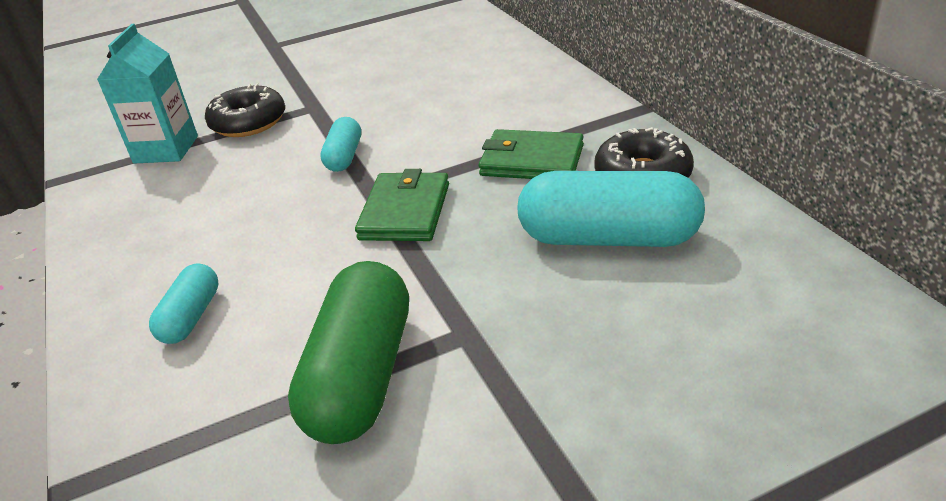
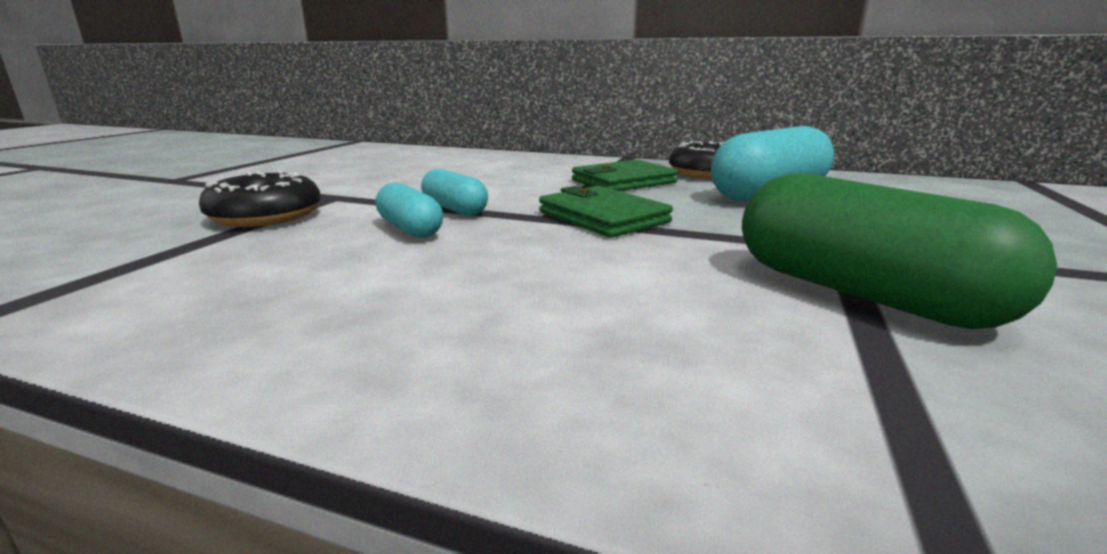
camera: 50 degrees left, 15 degrees down
turquoise carton [97,24,198,164] -> none
turquoise capsule [149,263,218,344] -> turquoise capsule moved to [376,183,443,238]

